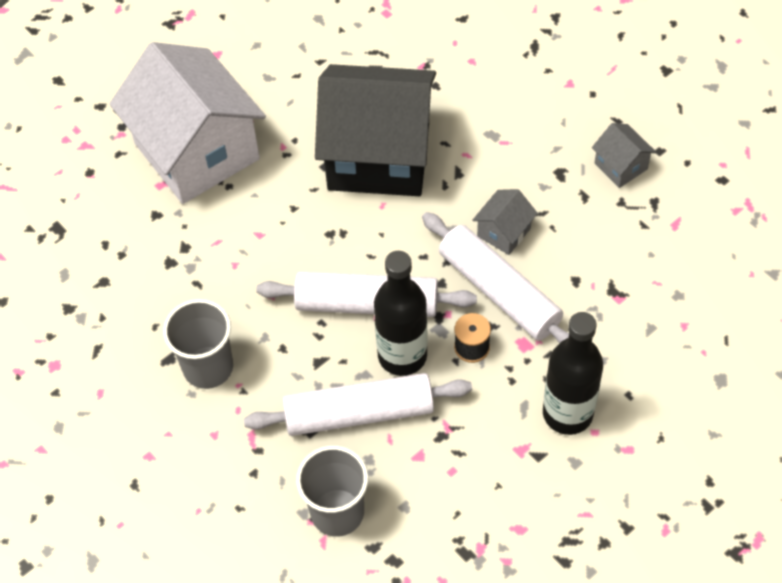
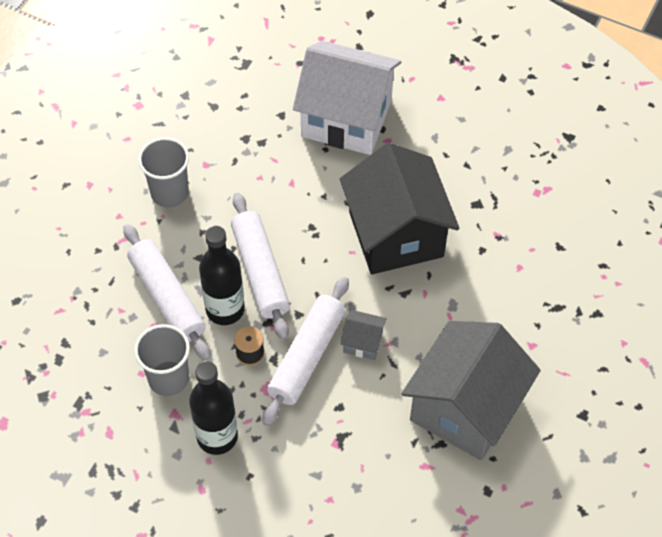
camera: 65 degrees right, 0 degrees up
white house [109,42,266,204] -> white house turned 75 degrees clockwise [293,41,401,155]
grey cup [296,446,368,537] -> grey cup moved to [134,324,190,396]
grey house [592,123,656,188] -> grey house [401,321,541,461], size x2.46

